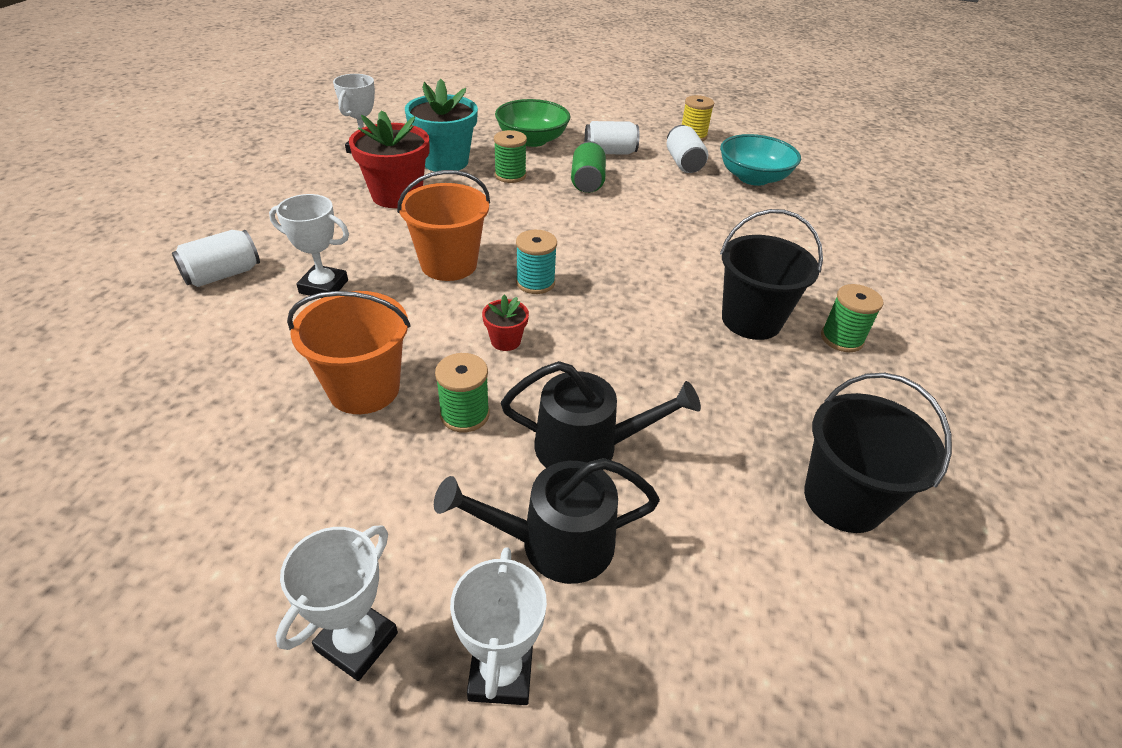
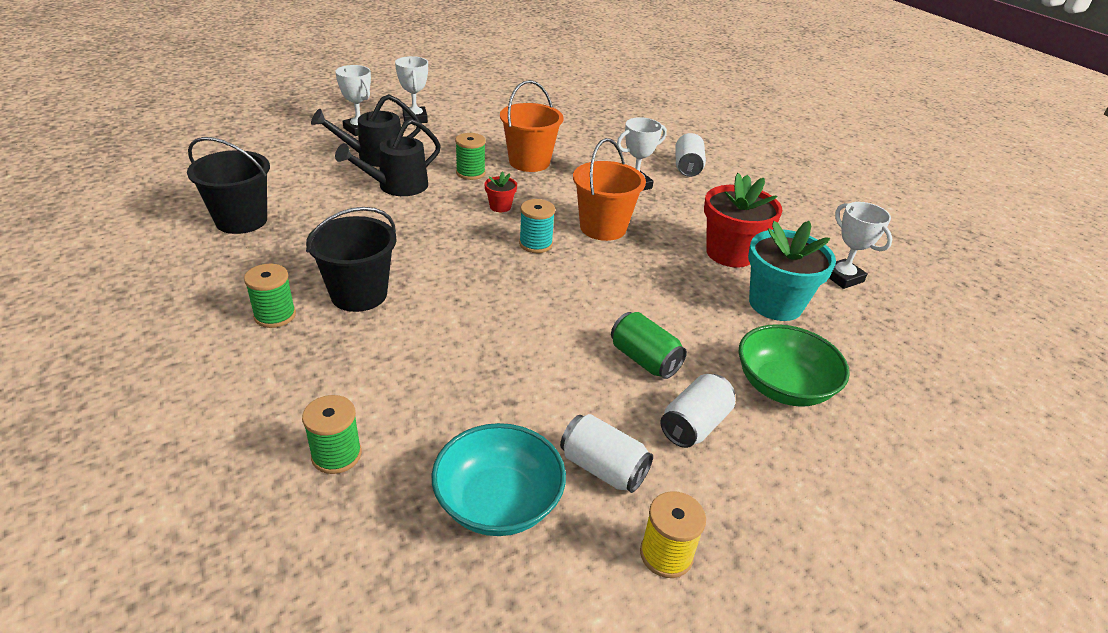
camera: 135 degrees right, 5 degrees down
black watering can [434,458,660,584] -> black watering can turned 150 degrees counterclockwise [311,94,421,167]
green spool [494,130,527,183] -> green spool moved to [302,395,362,474]

